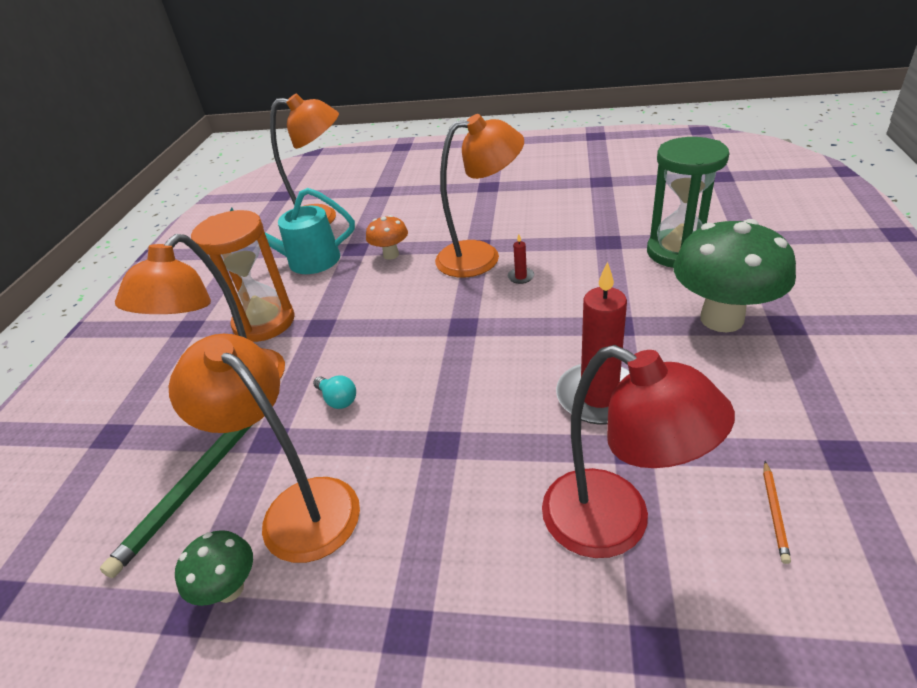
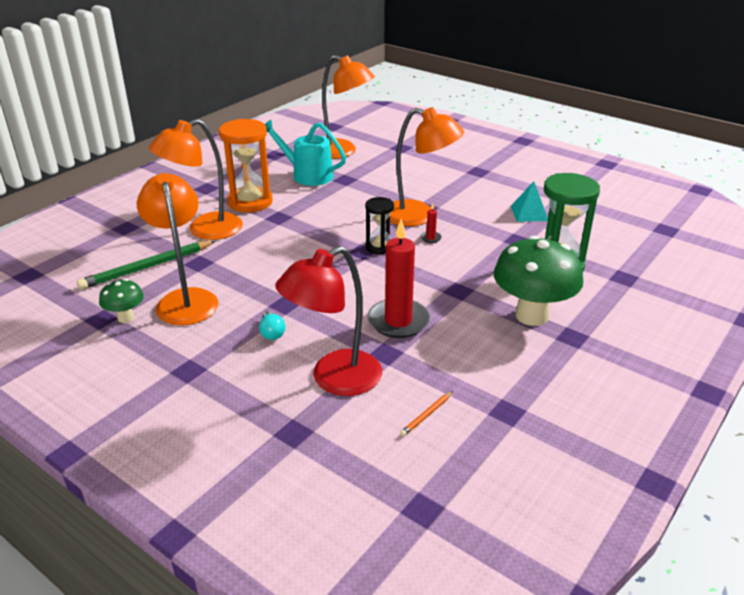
camera: 25 degrees right, 5 degrees down
turquoise light bulb [313,376,356,409] -> turquoise light bulb moved to [259,311,285,340]
orange mushroom [366,215,408,260] -> none
red lamp [542,345,735,558] -> red lamp turned 75 degrees clockwise [275,246,382,396]
none -> black hourglass [365,197,394,254]
none -> turquoise pyramid [511,181,548,222]

